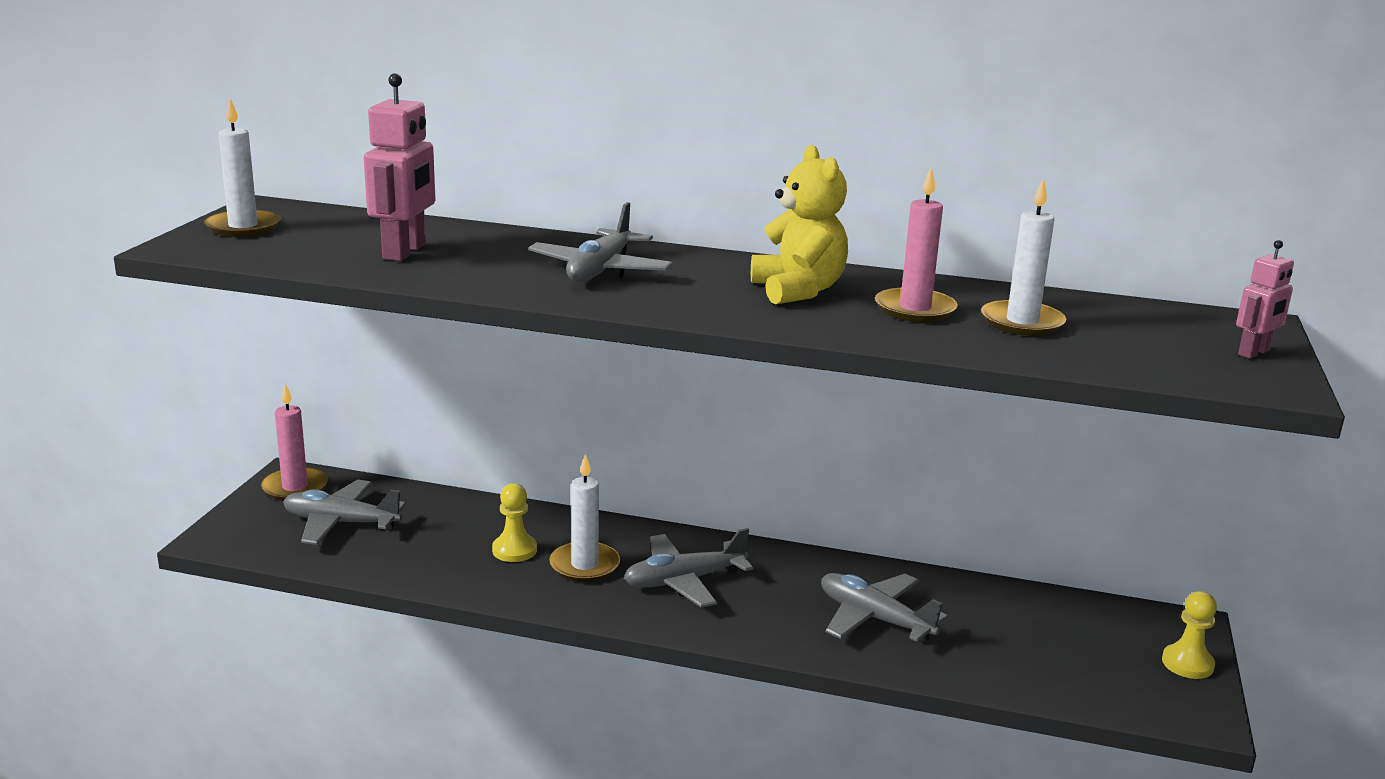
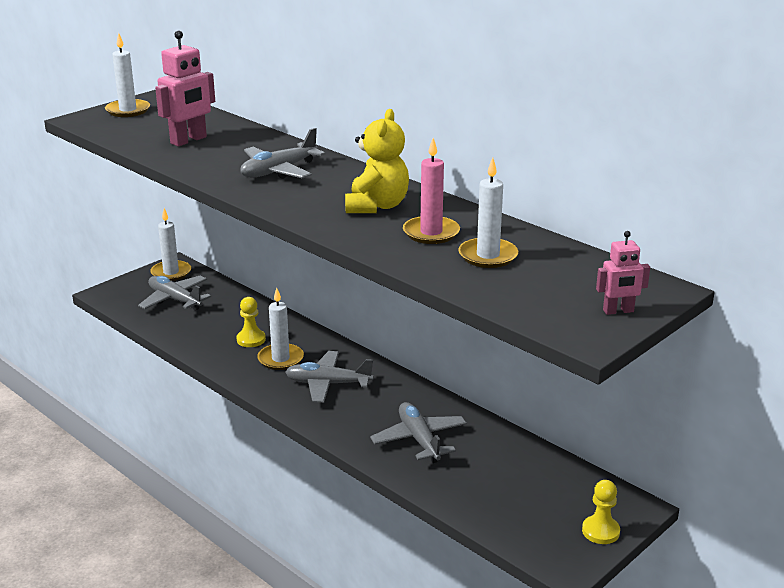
camera: 30 degrees right, 5 degrees up
pink candle [261,384,328,501] -> white candle [150,208,191,281]

